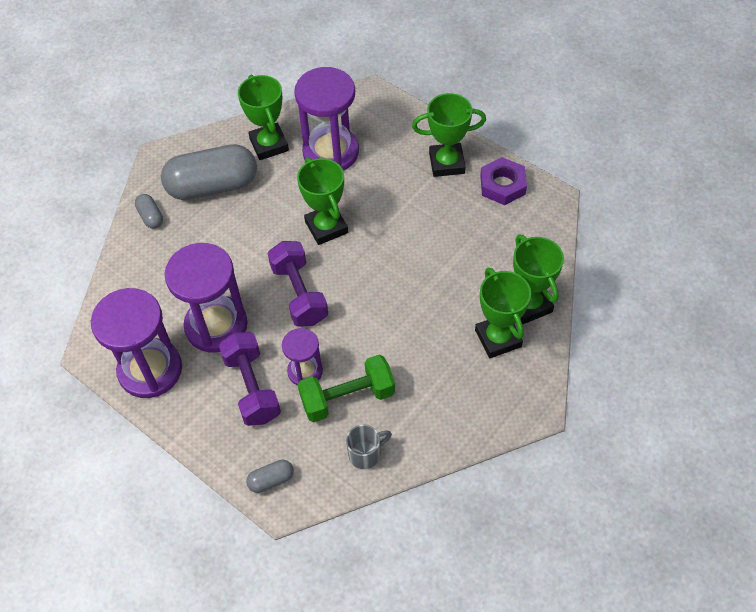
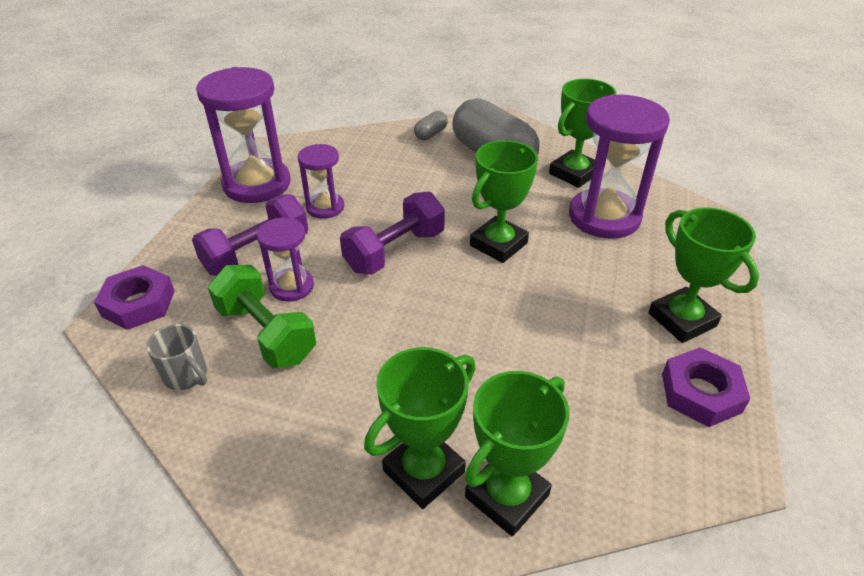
camera: 65 degrees right, 15 degrees down
purple hourglass [164,243,247,353] -> purple hourglass [298,144,344,219], size x0.55
grey capsule [246,460,294,493] -> purple nut [94,265,175,330]

